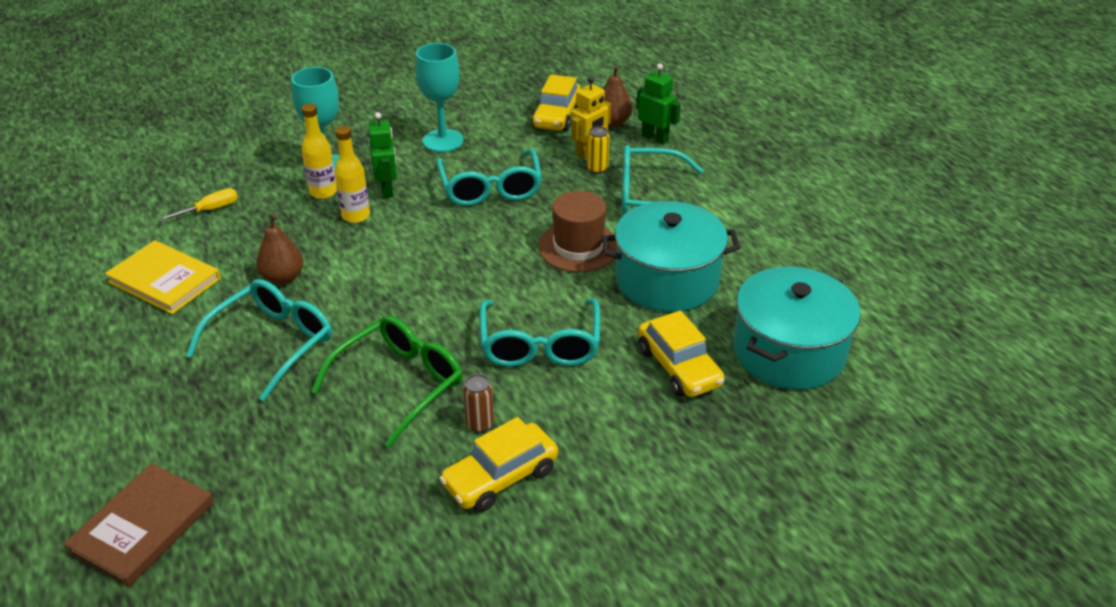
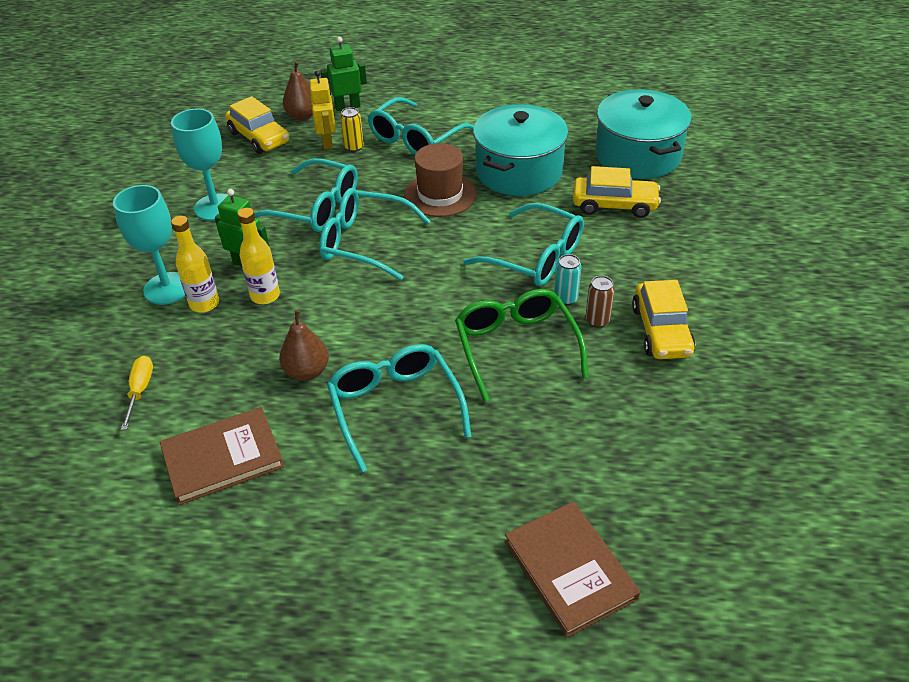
camera: 55 degrees left, 5 degrees up
yellow book [105,240,221,314] -> brown book [160,407,284,505]
none -> turquoise glasses [319,188,431,280]
none -> turquoise can [554,254,581,305]

